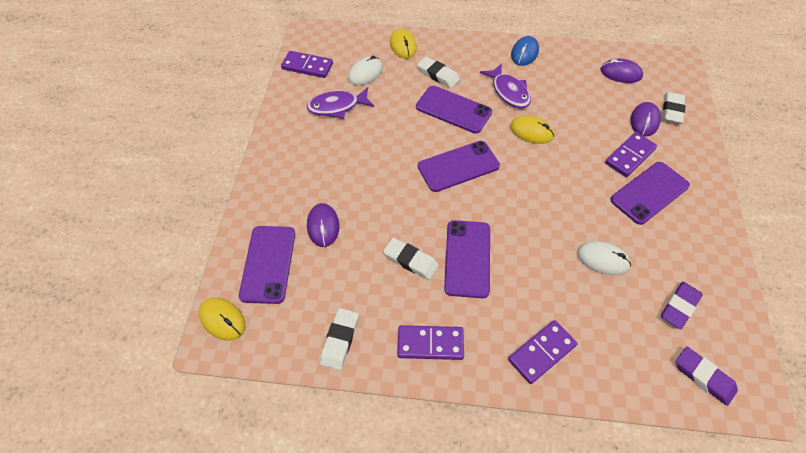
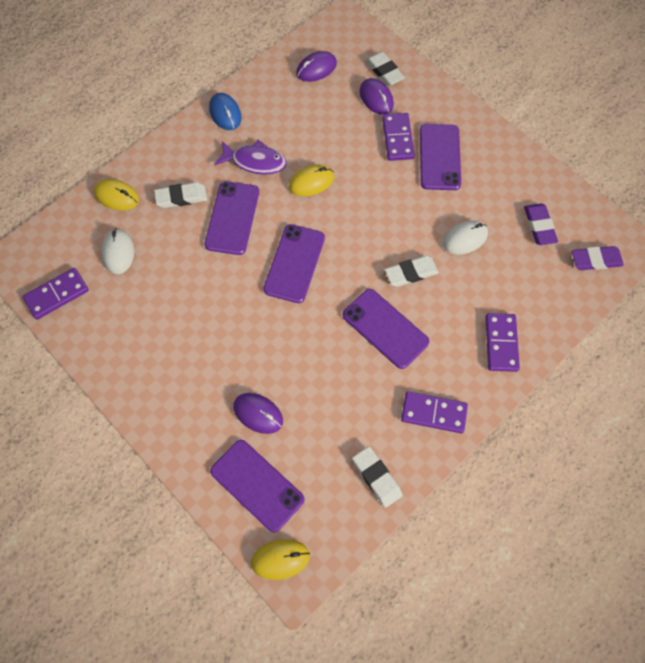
camera: 50 degrees left, 10 degrees up
purple fish [307,87,374,119] -> none
white eraser [383,238,439,280] -> white eraser moved to [385,256,439,287]
purple domino [397,325,464,360] -> purple domino turned 60 degrees clockwise [401,391,468,433]
purple phone [416,86,492,134] -> purple phone turned 60 degrees counterclockwise [204,181,259,255]

